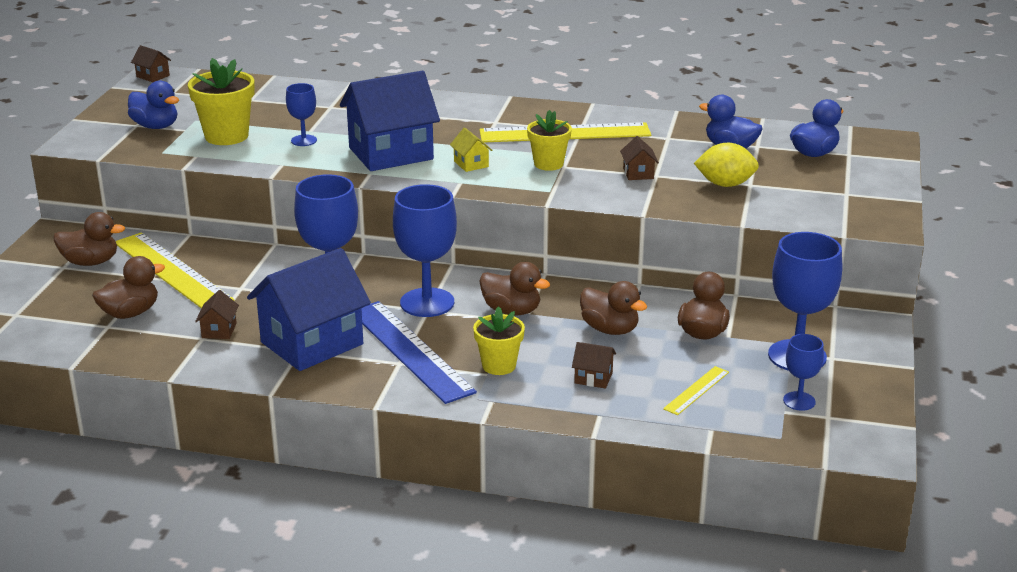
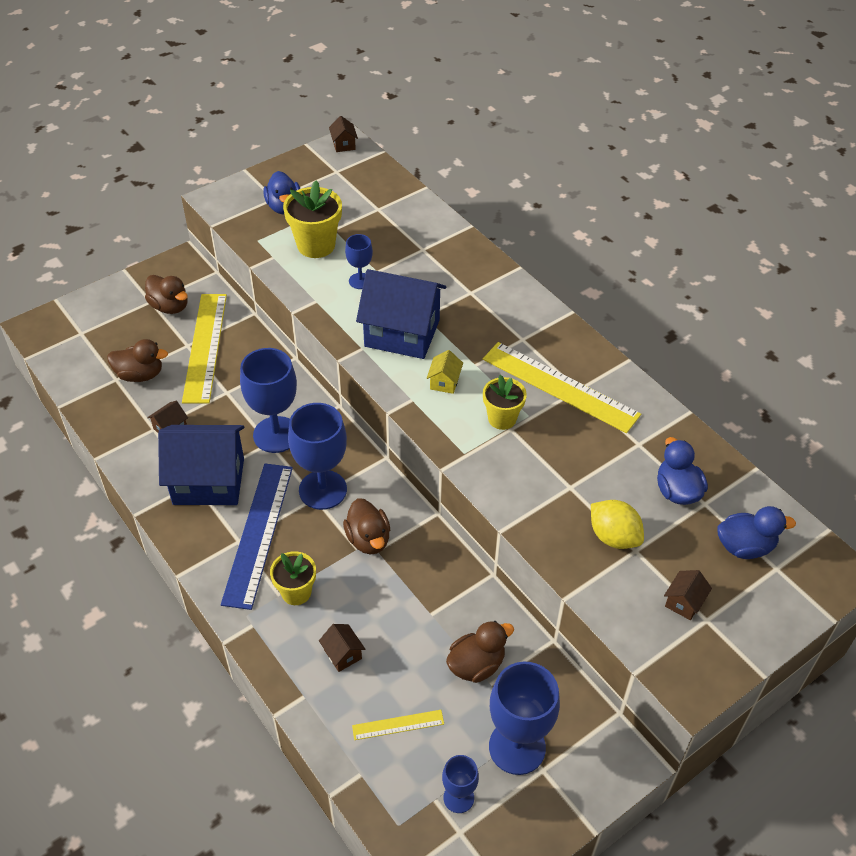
camera: 40 degrees right, 20 degrees up
brown duck [580,281,647,335] -> none
brown house [620,136,659,180] -> brown house moved to [664,570,712,620]

